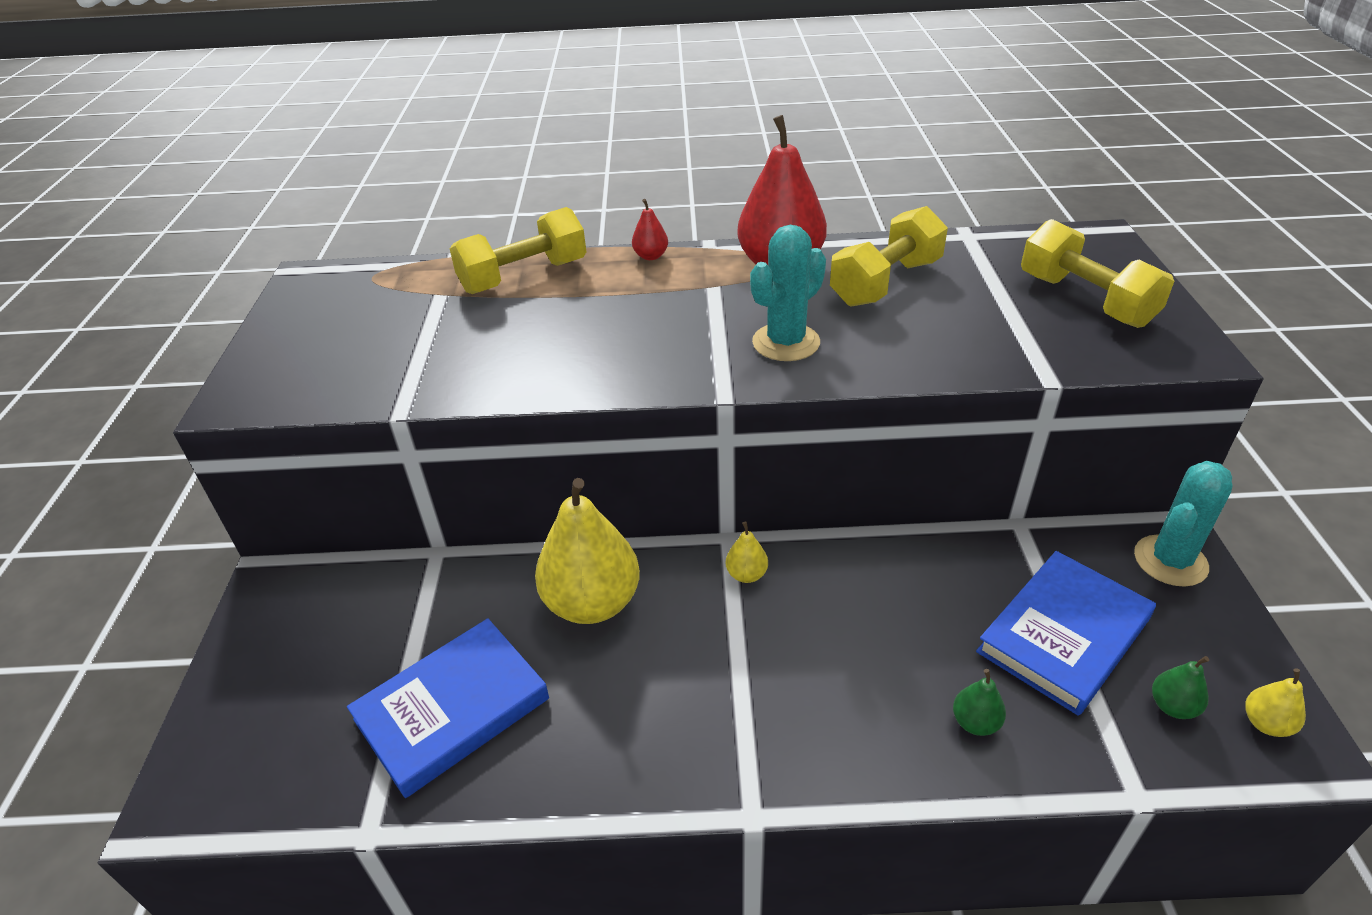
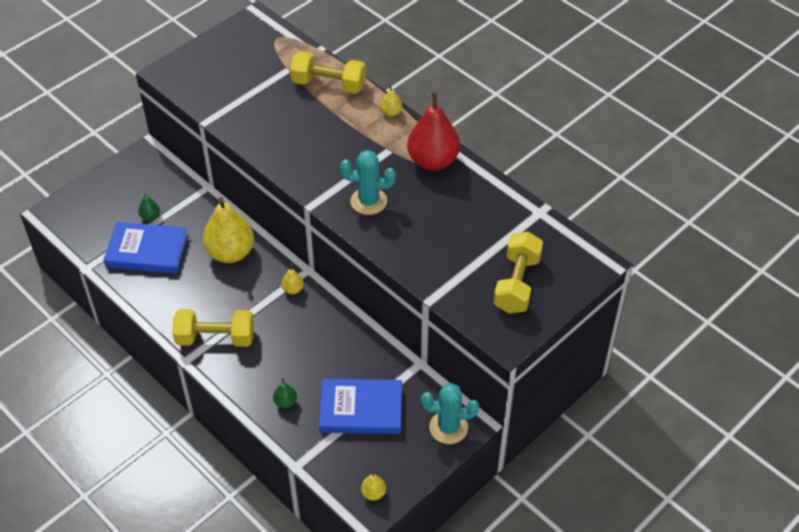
camera: 45 degrees right, 10 degrees up
red pear [632,199,668,260] -> yellow pear [381,85,402,117]
yellow dumbbell [830,206,948,307] -> yellow dumbbell moved to [172,309,254,347]
green pear [1152,656,1209,719] -> green pear moved to [138,193,160,221]

